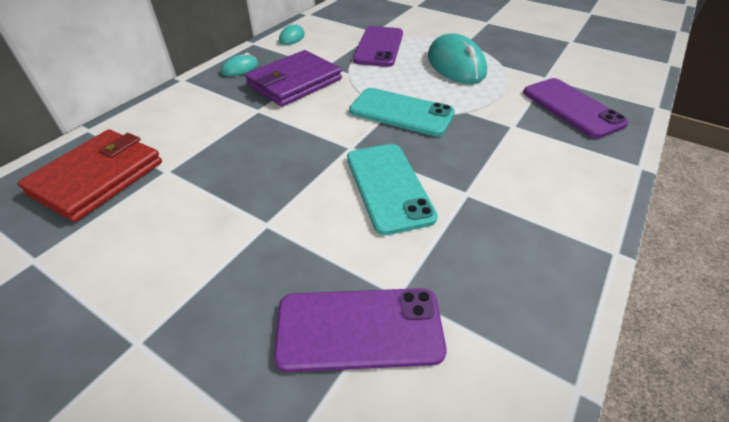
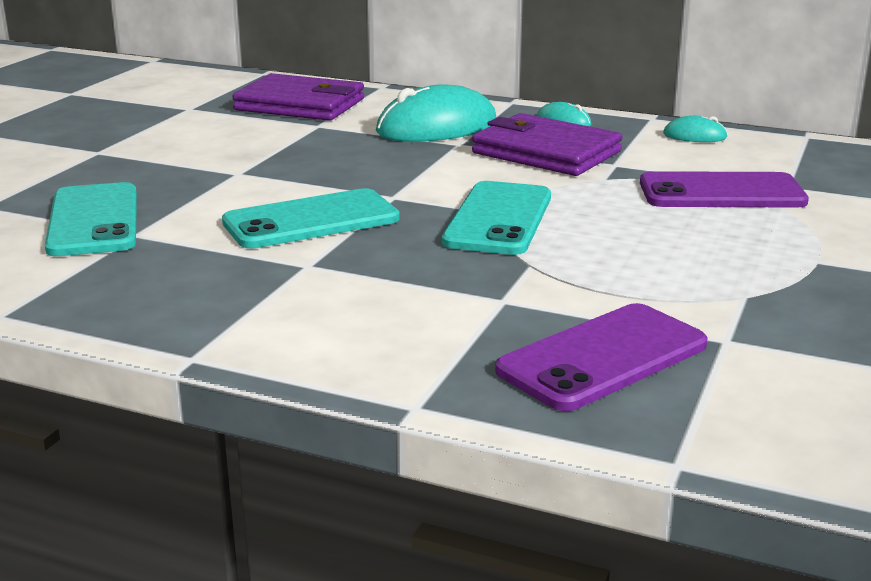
camera: 80 degrees right, 20 degrees down
red wallet [17,129,162,222] -> purple wallet [232,73,364,121]
purple phone [274,288,446,372] -> turquoise phone [45,182,137,256]
turquoise mouse [428,33,487,84] -> turquoise mouse moved to [376,84,497,142]

